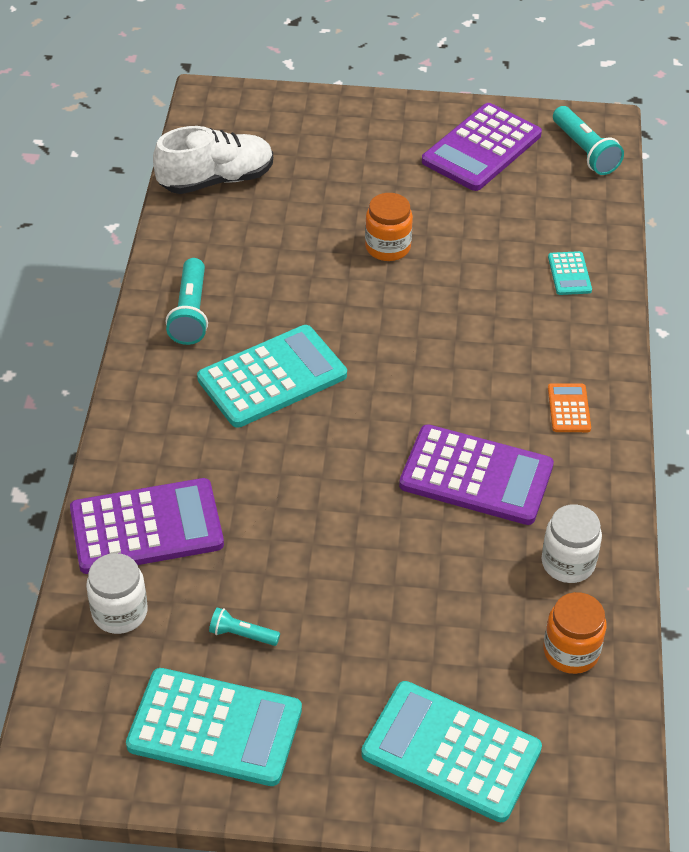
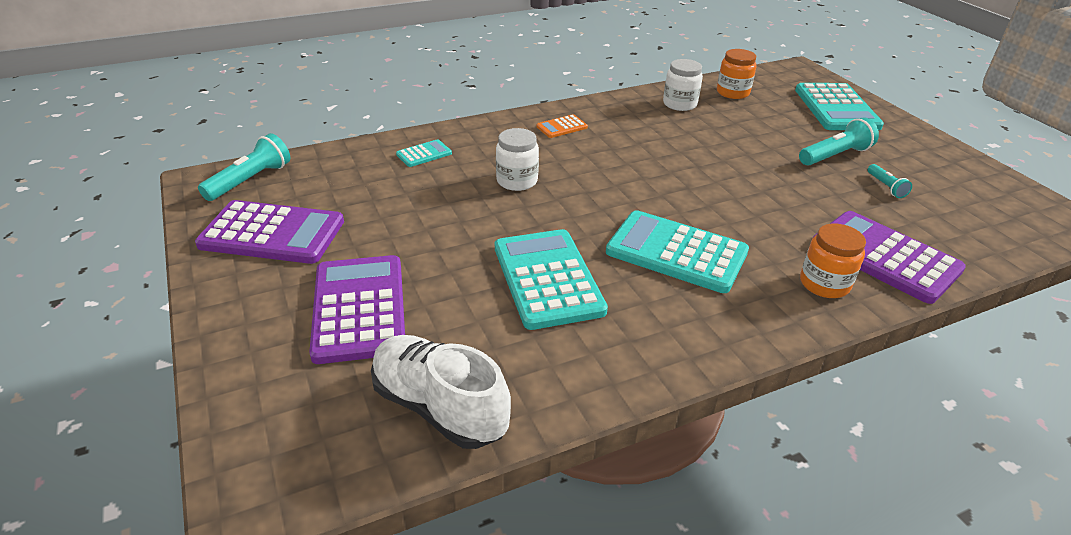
camera: 120 degrees left, 10 degrees down
white jar [86,553,148,634] -> white jar moved to [496,128,539,191]
turquoise calculator [126,668,302,786] -> turquoise calculator moved to [495,229,608,330]
turquoise flashlight [166,258,208,345] -> turquoise flashlight moved to [799,118,879,166]
orange jar [365,193,413,261] -> orange jar moved to [800,223,866,298]
purple calculator [399,424,554,525] -> purple calculator moved to [309,255,405,364]

